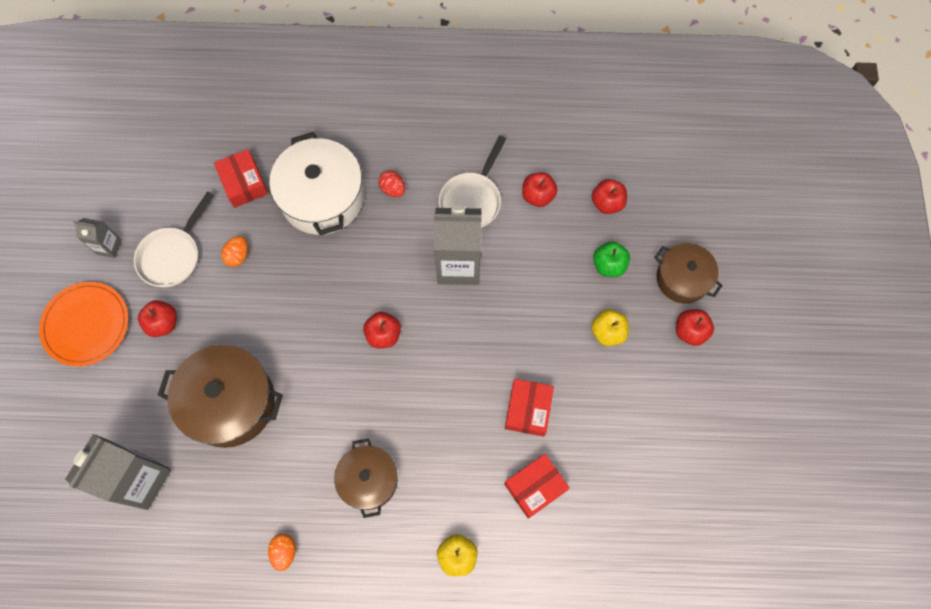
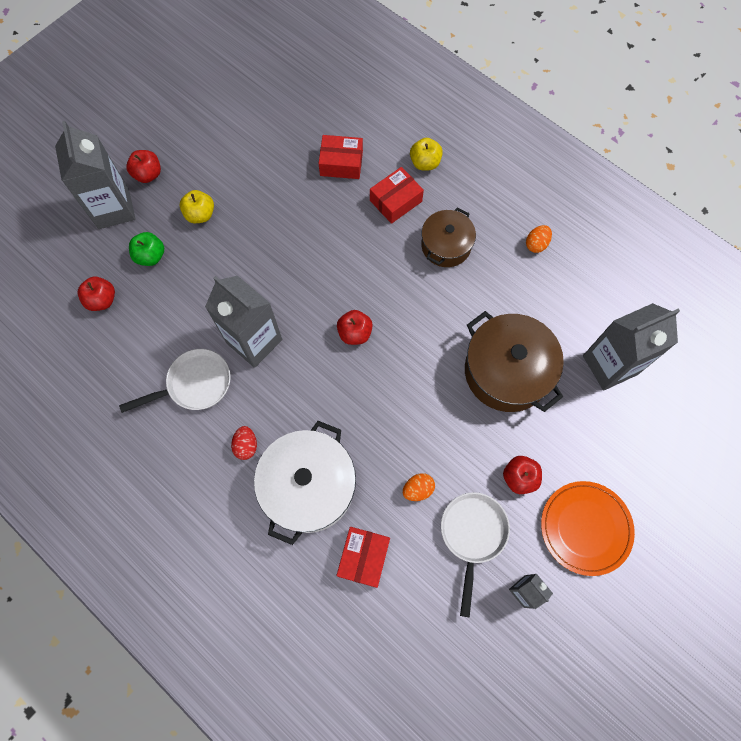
camera: 140 degrees left, 0 degrees up
white pan [134,191,214,288] -> white pan turned 60 degrees counterclockwise [441,492,510,617]
red box [505,379,554,437] -> red box moved to [370,167,424,224]
red apple [522,172,558,207] -> none
brown pot [654,243,723,304] -> grey carton [55,121,136,229]

